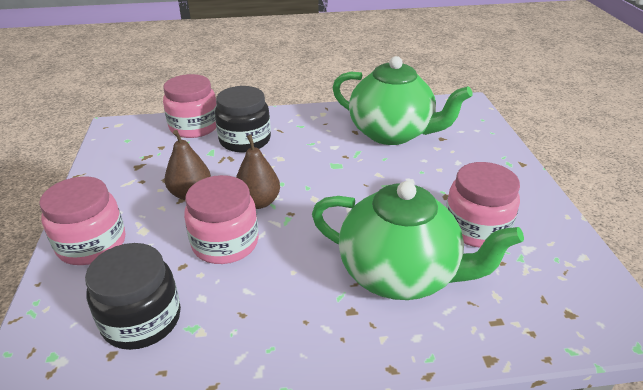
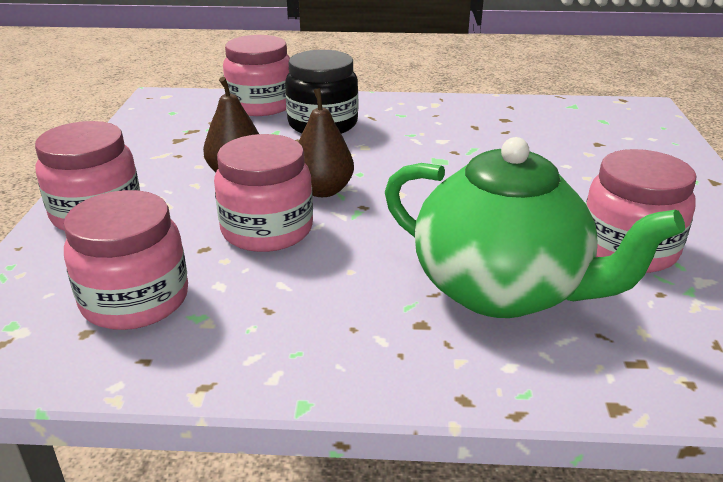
camera: 10 degrees right, 5 degrees down
black jar [85,243,181,350] -> pink jar [63,190,188,330]
green teapot [332,56,473,145] -> none

